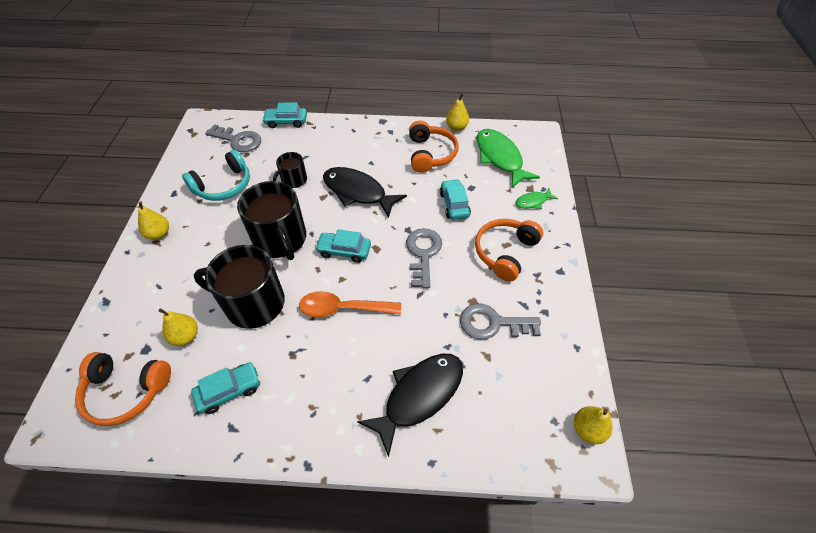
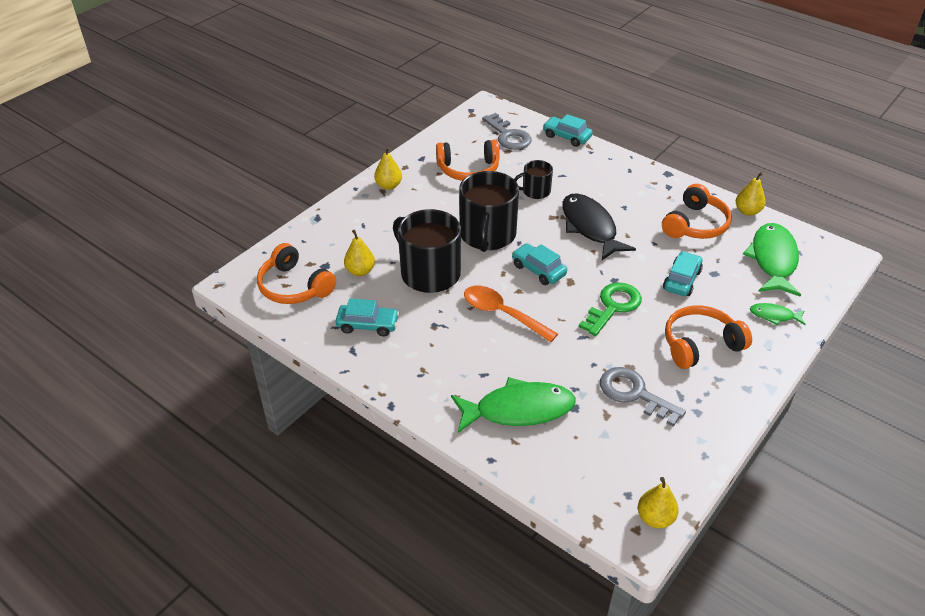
camera: 35 degrees right, 10 degrees down
turquoise headphones [182,150,250,201] -> orange headphones [436,140,499,181]
black fish [357,354,463,457] -> green fish [451,377,576,433]
grey key [406,228,442,288] -> green key [579,283,642,336]

